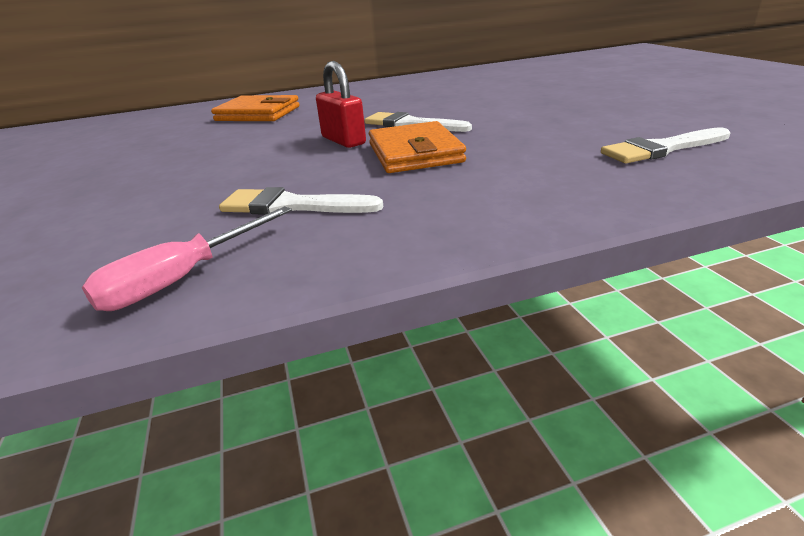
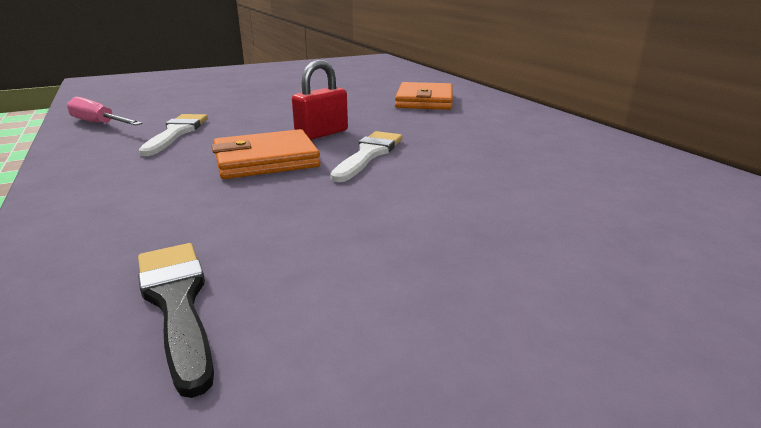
camera: 80 degrees right, 5 degrees down
white brush [601,127,730,163] -> black brush [138,243,214,398]

